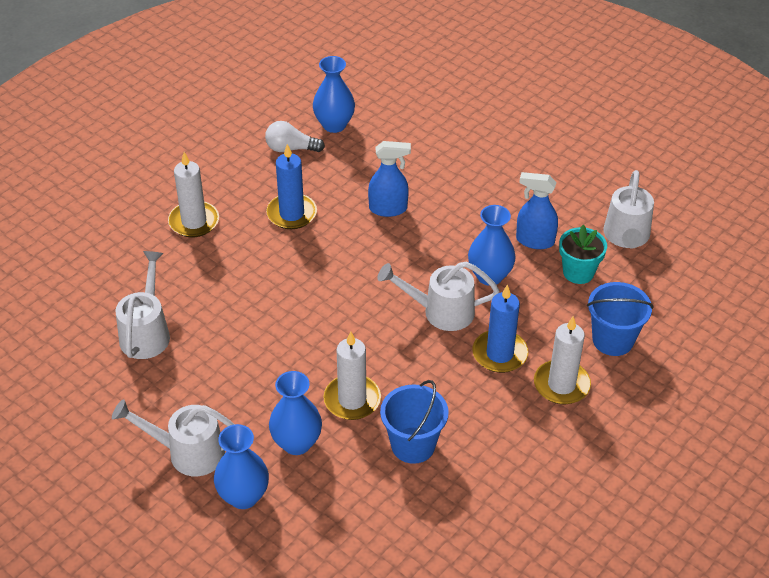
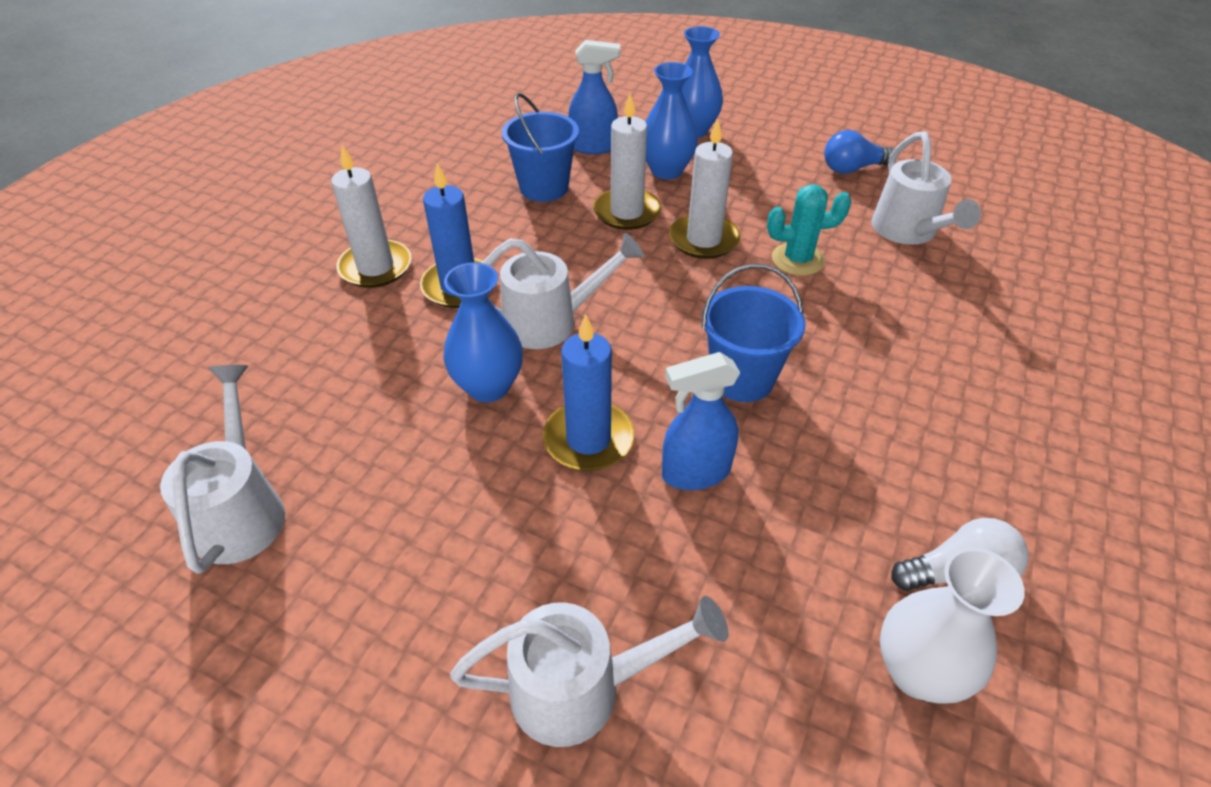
camera: 165 degrees right, 0 degrees up
white watering can [112,399,234,476] -> white watering can moved to [450,596,728,747]
white candle [168,152,219,237] -> white candle moved to [669,119,740,259]
blue candle [266,144,317,229] -> blue candle moved to [543,314,634,471]
blue vase [313,56,355,133] -> white vase [880,547,1025,704]
blue spray bottle [516,172,558,249] -> blue spray bottle moved to [568,40,620,154]
turquoise flower pot [559,225,607,284] -> none
blue bucket [587,282,654,356] -> blue bucket moved to [702,264,806,402]
none -> turquoise cactus [767,184,851,276]
none -> blue light bulb [824,130,897,174]

